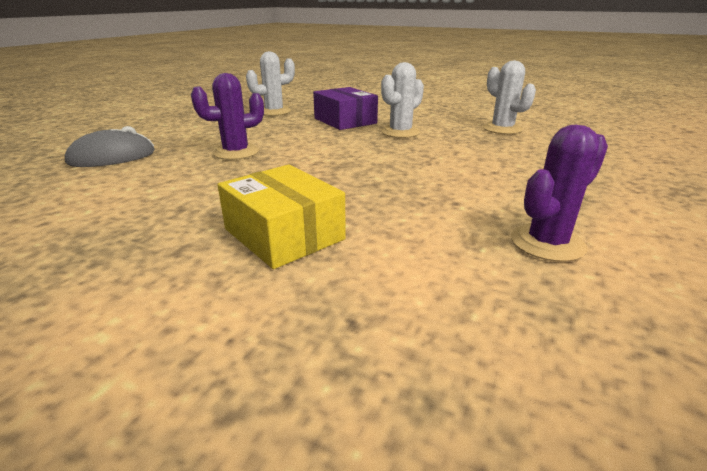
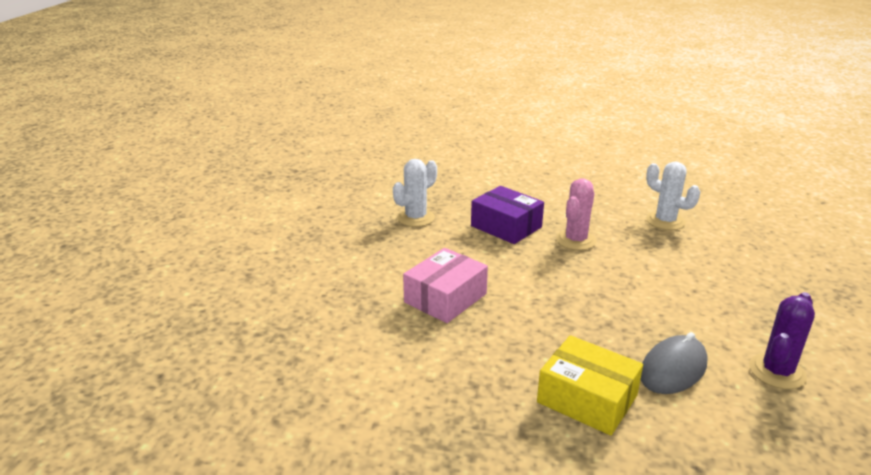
camera: 15 degrees left, 0 degrees up
grey mouse [64,126,155,167] -> grey mouse moved to [640,332,708,394]
purple cactus [191,73,264,160] -> pink box [403,248,488,323]
white cactus [381,62,424,138] -> pink cactus [556,178,597,250]

